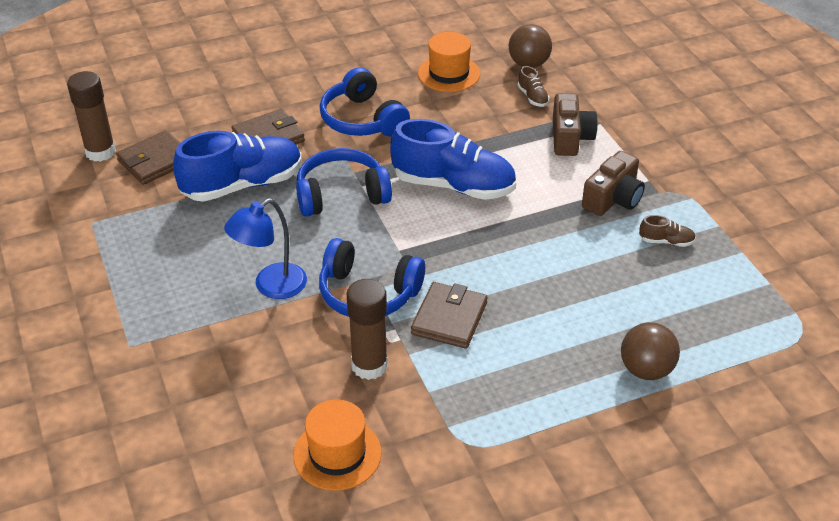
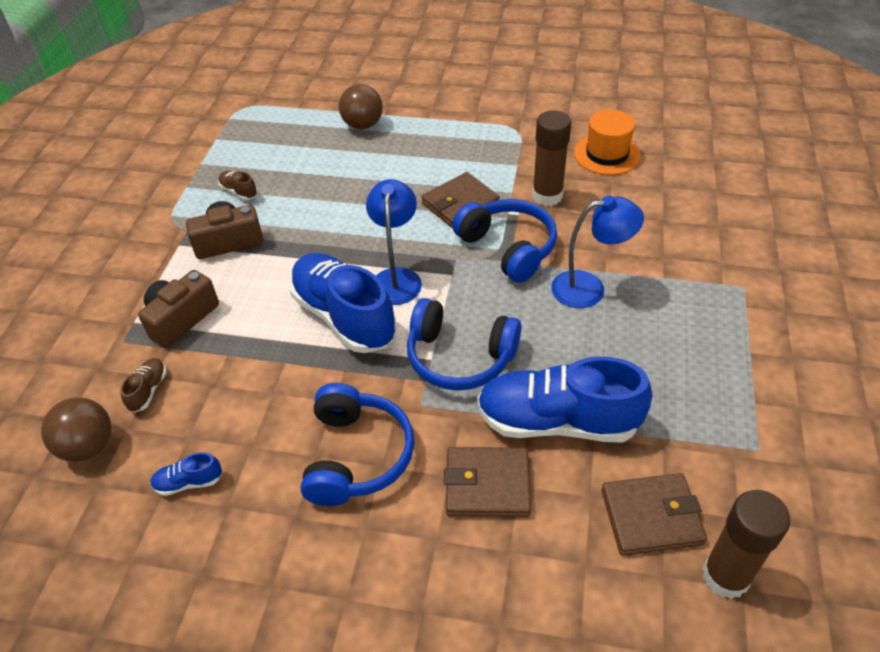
camera: 145 degrees left, 5 degrees up
orange hat [418,32,480,92] -> blue shoe [150,452,222,496]
none -> blue lamp [366,179,422,305]

